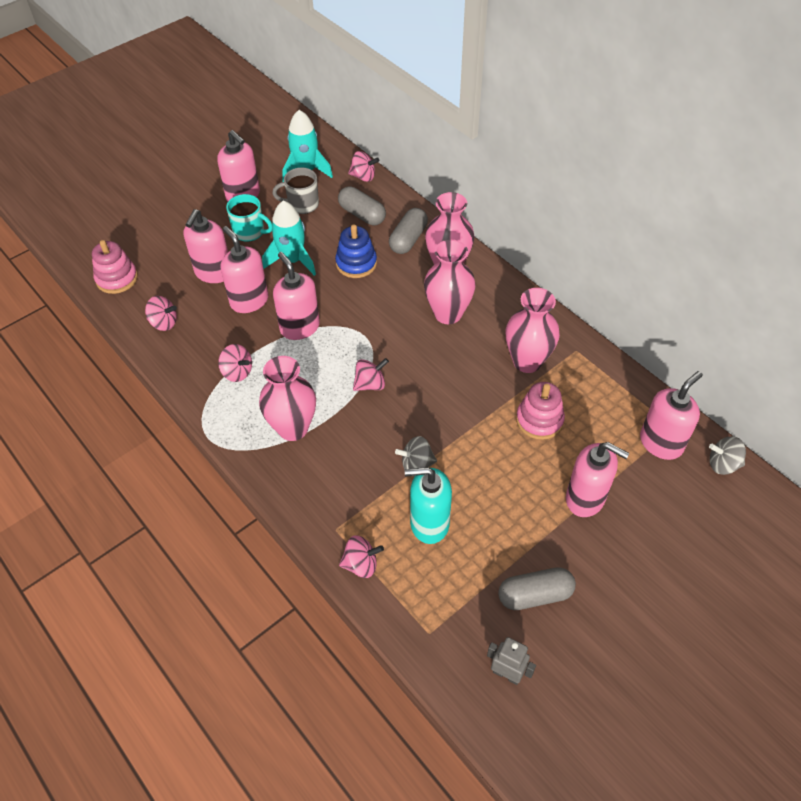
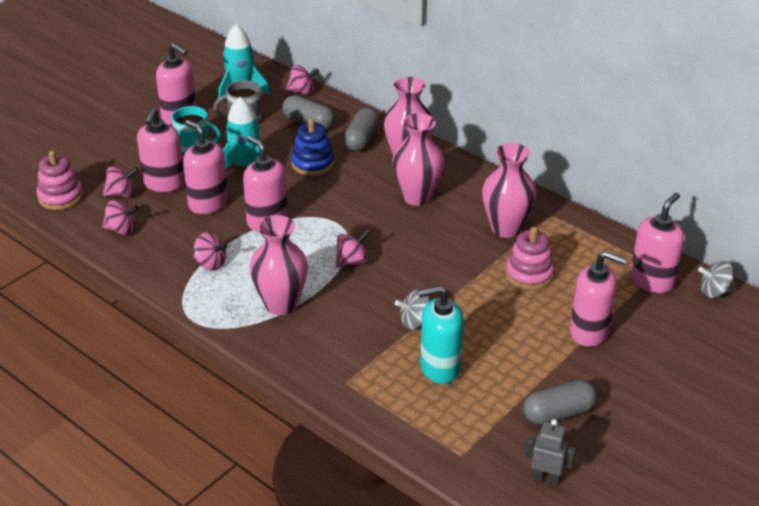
camera: 10 degrees left, 15 degrees down
pink spinning top [339,536,384,578] -> pink spinning top moved to [103,166,139,197]

